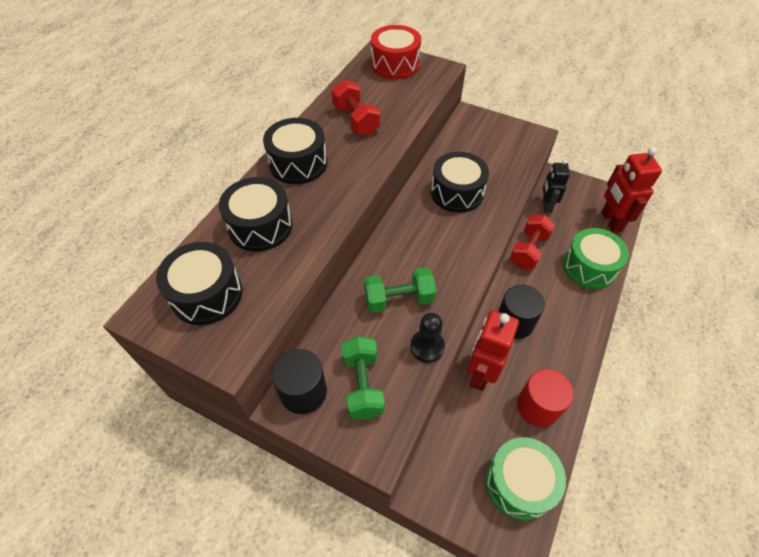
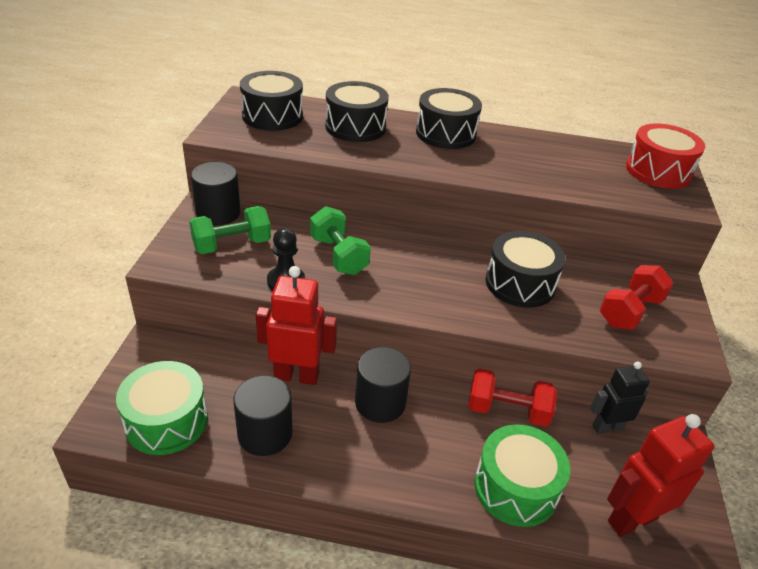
camera: 70 degrees right, 15 degrees down
red dumbbell [331,80,380,136] -> red dumbbell moved to [600,265,674,330]
red cylinder [517,369,574,427] -> black cylinder [233,375,292,456]

